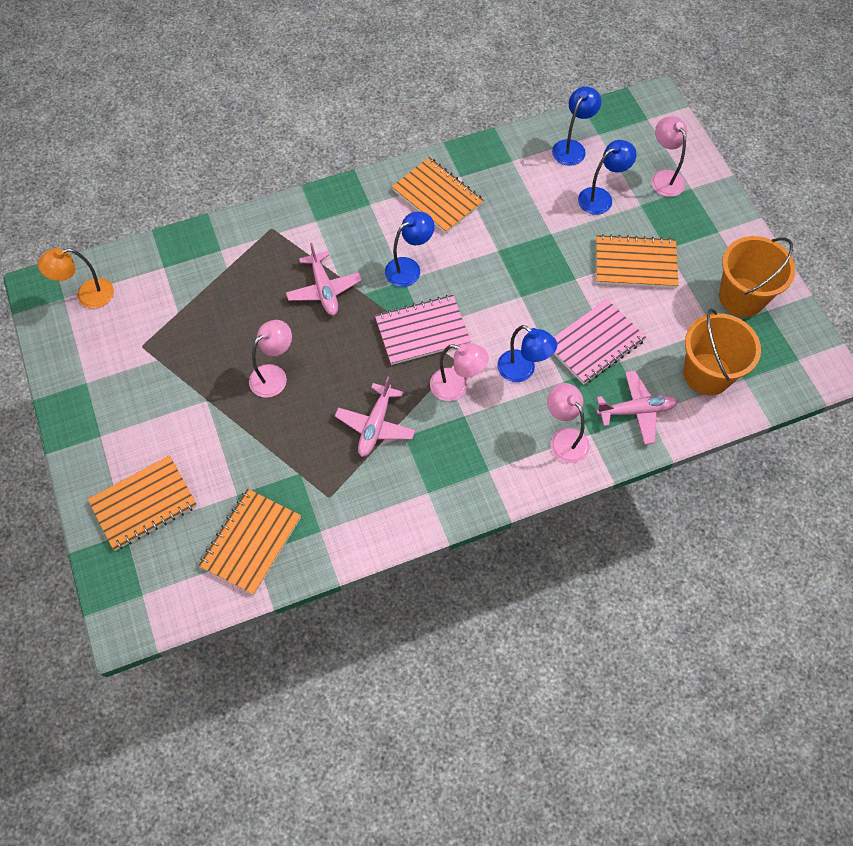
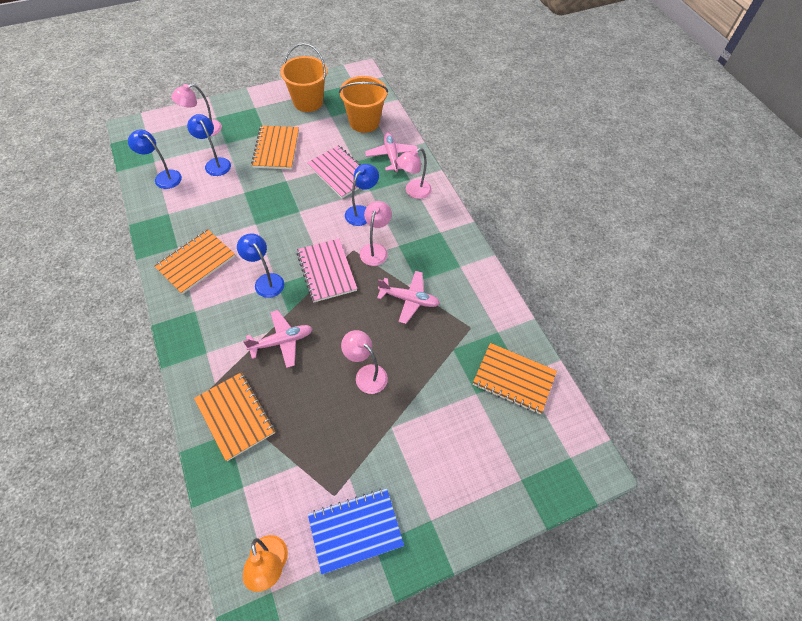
camera: 95 degrees left, 5 degrees down
orange notebook [88,455,197,551] -> orange notebook moved to [194,372,275,461]
none -> blue notebook [308,488,404,575]

